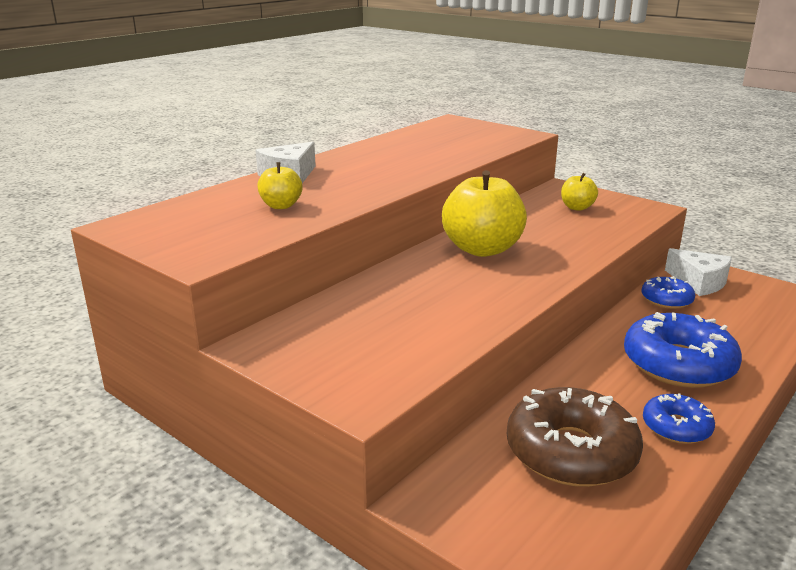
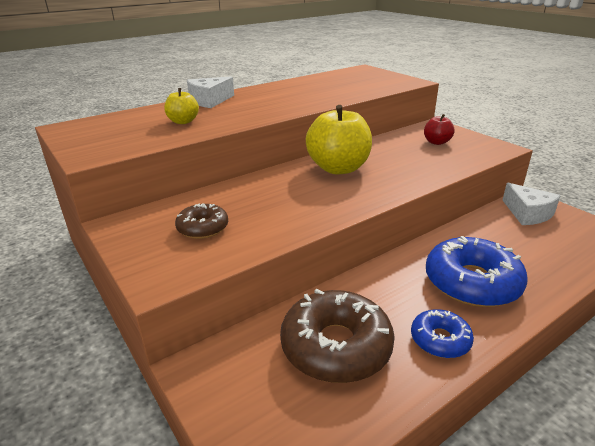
camera: 15 degrees right, 5 degrees up
yellow apple [561,173,598,211] -> red apple [424,114,455,145]
blue donut [641,276,695,309] -> none
none -> brown donut [175,203,228,239]

